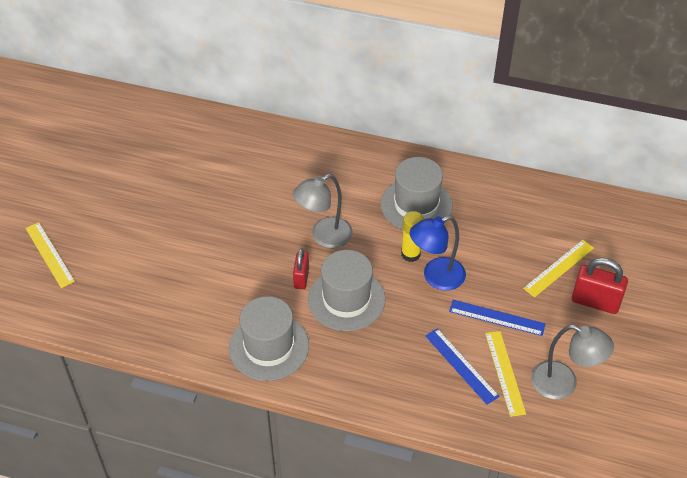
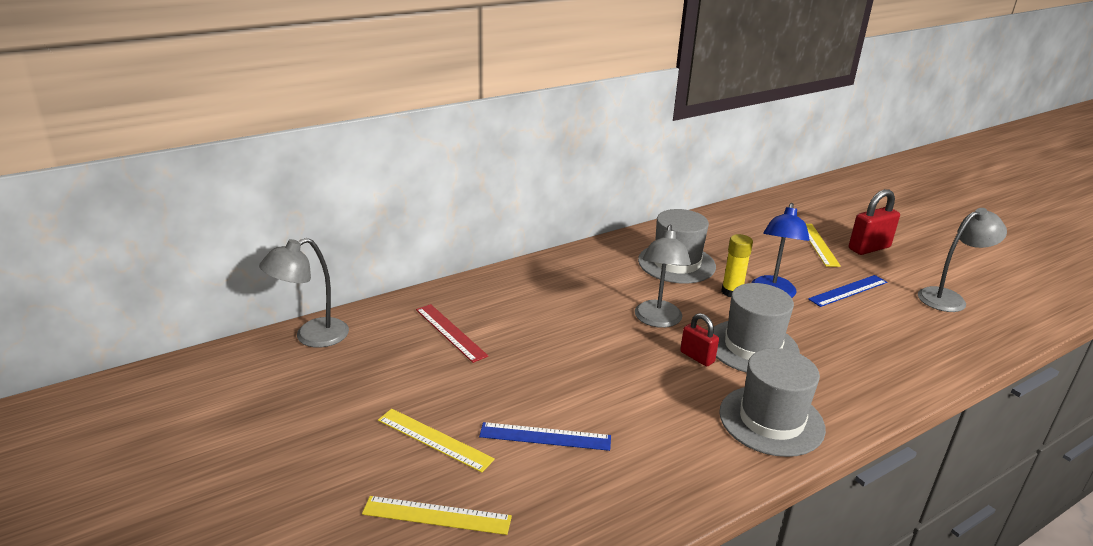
camera: 50 degrees left, 20 degrees down
blue ruler [425,328,500,405] -> blue ruler moved to [479,422,611,451]
yellow ruler [485,331,526,417] -> yellow ruler moved to [378,409,495,473]
none -> grey lamp [259,238,349,348]
none -> red ruler [416,304,488,363]

